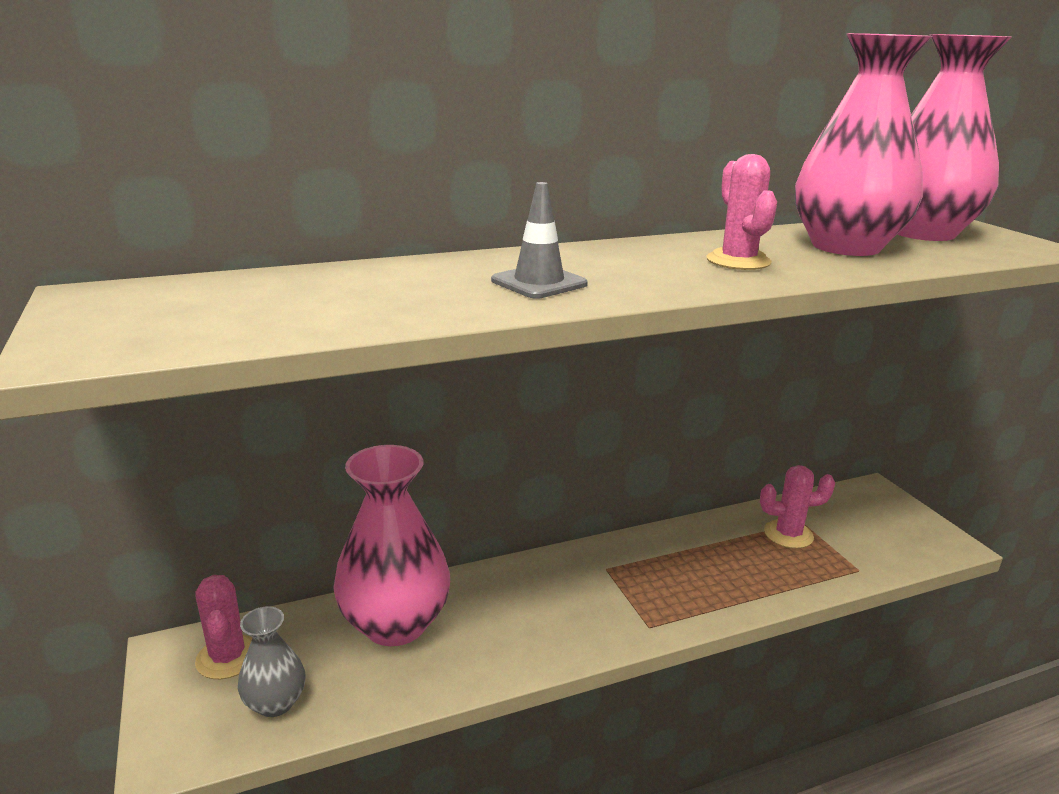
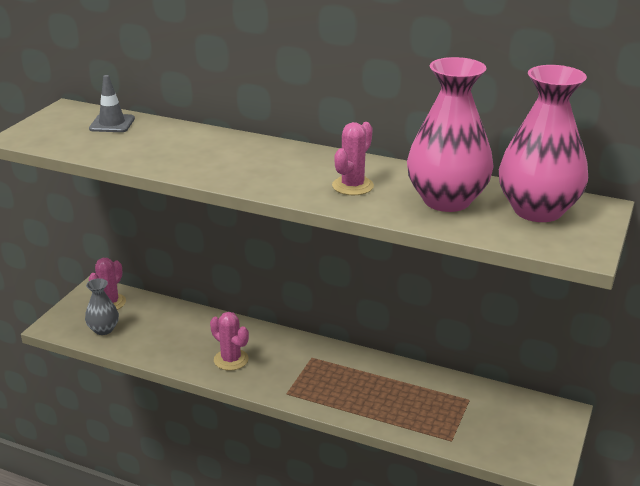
camera: 45 degrees right, 5 degrees up
pink vase [333,445,450,646] -> none
grey traffic cone [491,182,588,299] -> grey traffic cone moved to [89,75,135,132]
pink cactus [760,465,835,549] -> pink cactus moved to [210,312,249,371]

